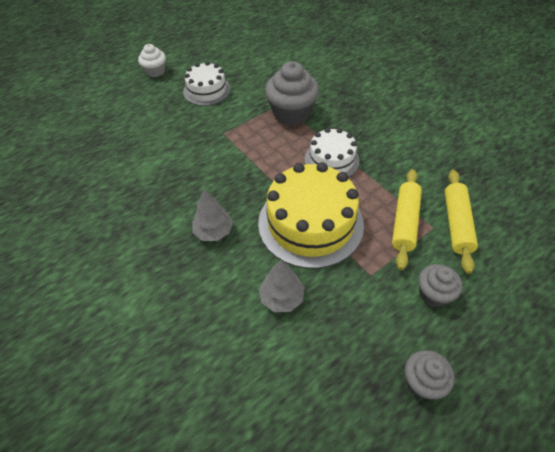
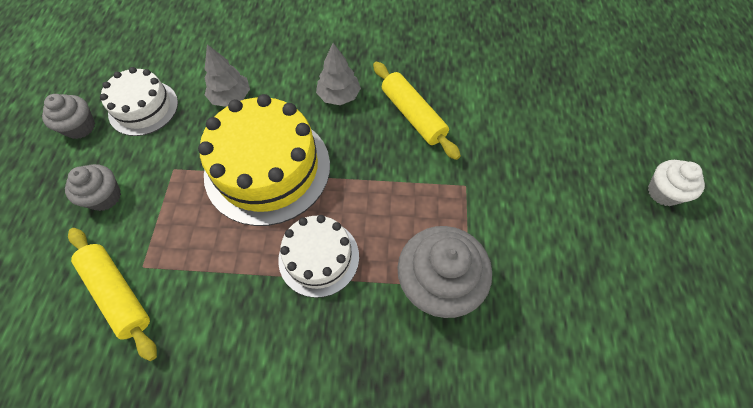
camera: 130 degrees right, 10 degrees up
white cake [183,61,231,106] -> white cake moved to [100,67,178,136]
yellow rolling pin [392,169,422,270] -> yellow rolling pin moved to [373,62,461,160]

